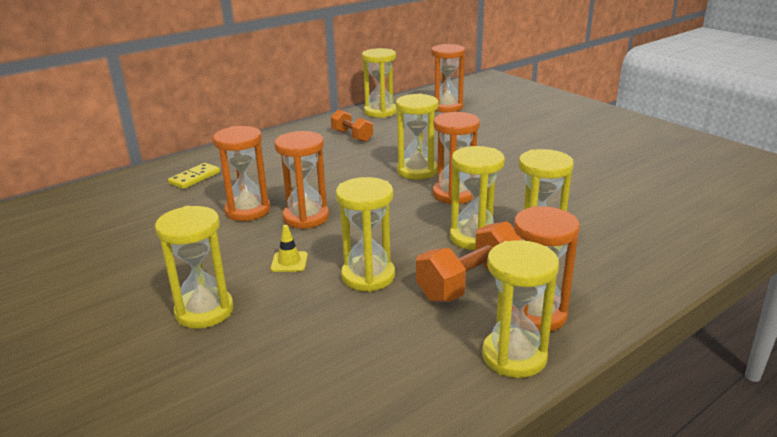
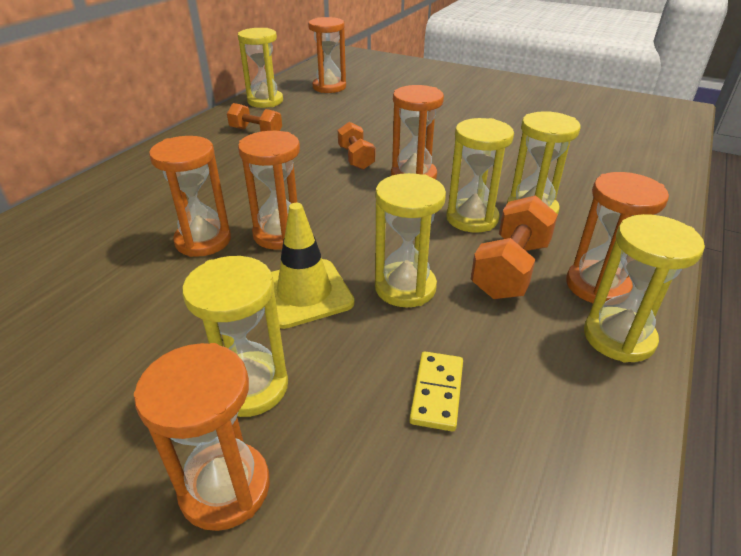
camera: 25 degrees left, 10 degrees up
yellow domino [168,163,220,189] -> yellow domino moved to [409,351,463,431]
yellow traffic cone [271,225,308,272] -> yellow traffic cone [272,203,355,329], size x2.01
yellow hourglass [396,94,438,180] -> orange dumbbell [338,122,375,170]
none -> orange hourglass [134,343,270,531]

